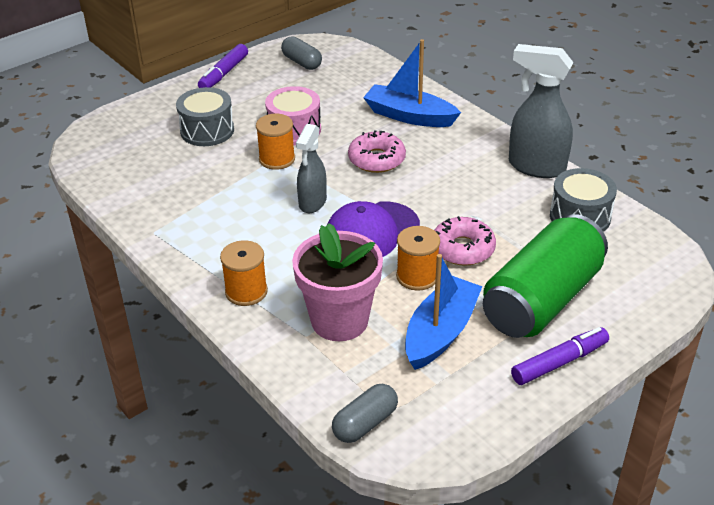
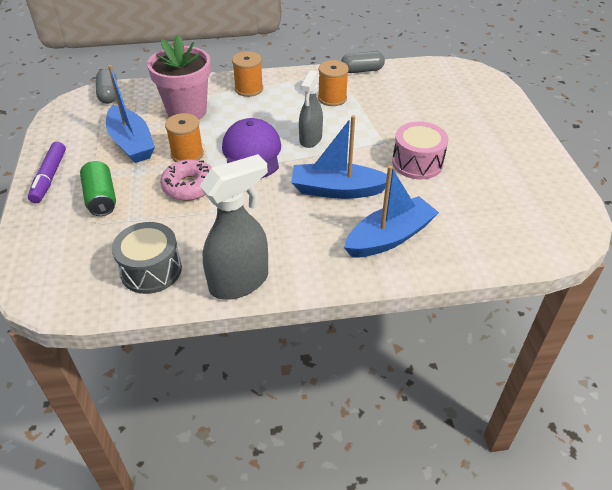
camera: 120 degrees right, 5 degrees up
grey drum [176,87,234,146] -> none
purple marker [198,44,248,88] -> none
orange spool [256,114,295,170] -> orange spool moved to [318,60,349,106]
grey capsule [281,36,322,70] -> grey capsule moved to [341,51,385,73]
grey spray bottle [296,124,327,213] -> grey spray bottle turned 120 degrees counterclockwise [299,70,323,148]
pink donut [348,130,406,173] -> blue boat [291,115,387,199]
green can [483,214,608,338] -> green can [80,161,116,216], size x0.52

